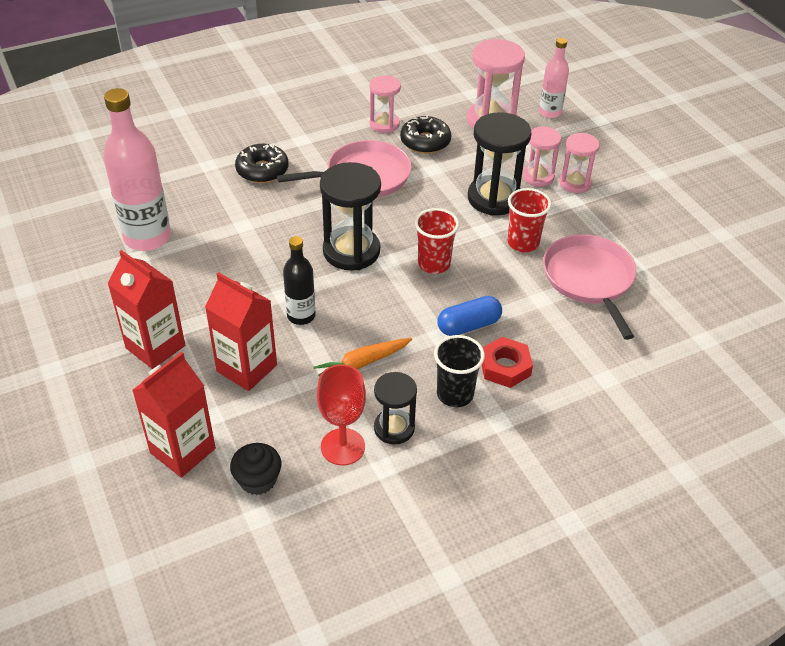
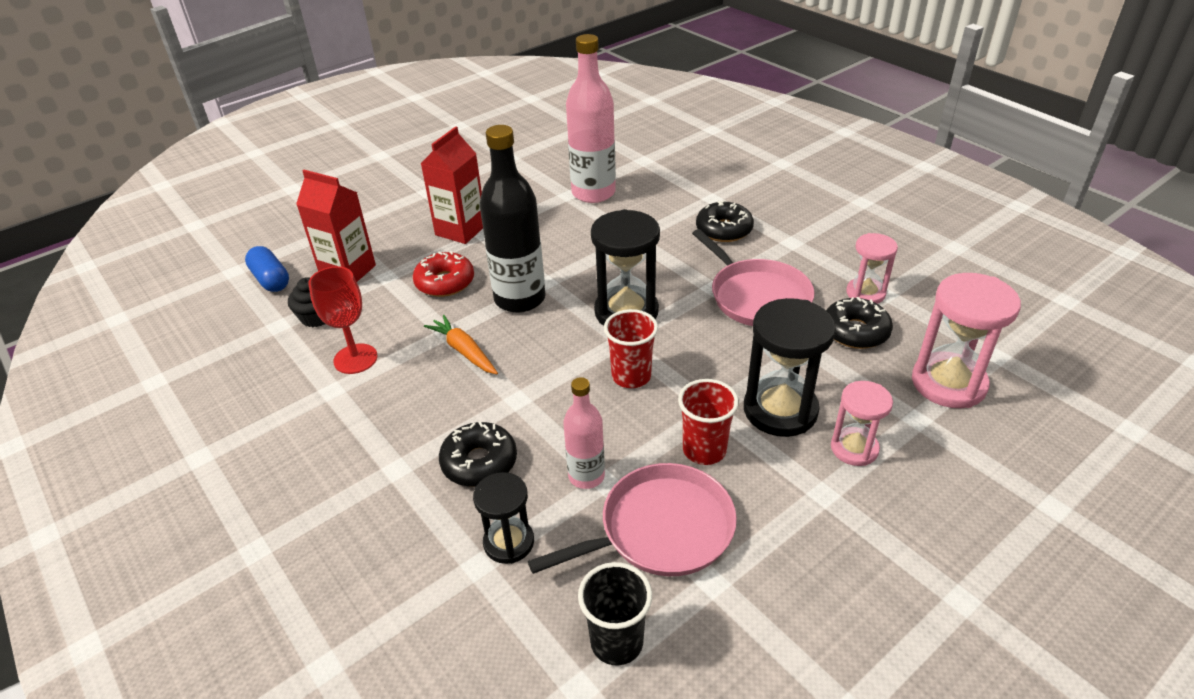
camera: 80 degrees right, 5 degrees down
red carton [205,272,277,391] -> red donut [413,251,474,297]
black bottle [283,236,316,325] -> black bottle [480,125,546,313], size x1.78
black hourglass [374,372,417,445] -> black hourglass moved to [473,472,534,564]
black cup [434,335,485,407] -> black cup moved to [578,562,652,666]
blue capsule [438,296,502,336] -> blue capsule moved to [245,246,289,292]
red nut [482,337,533,388] -> black donut [439,421,517,487]
pink bottle [539,38,569,118] -> pink bottle moved to [563,377,605,489]
pink hourglass [559,133,600,193] -> none

